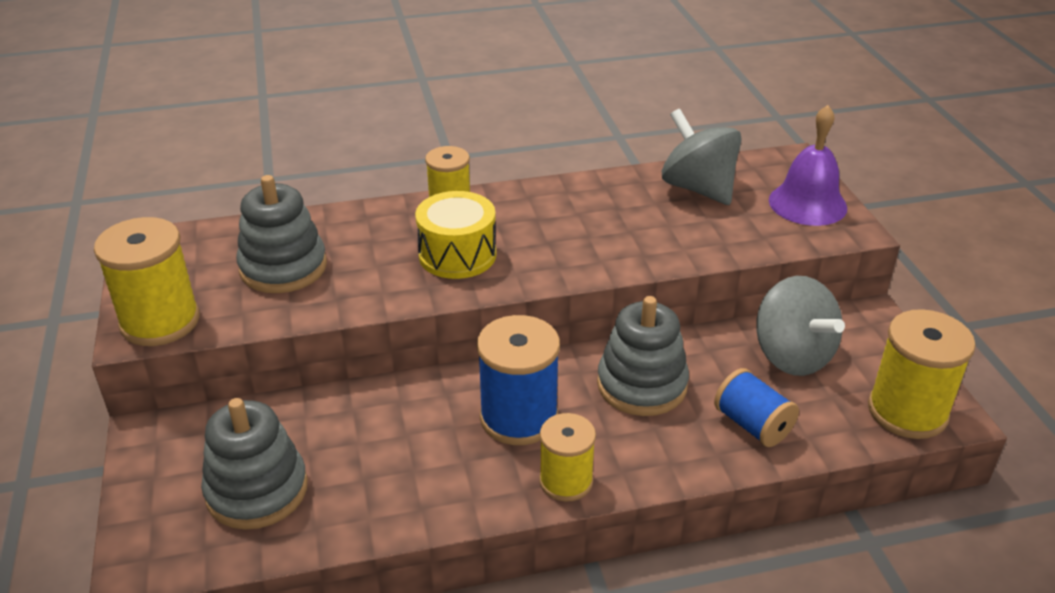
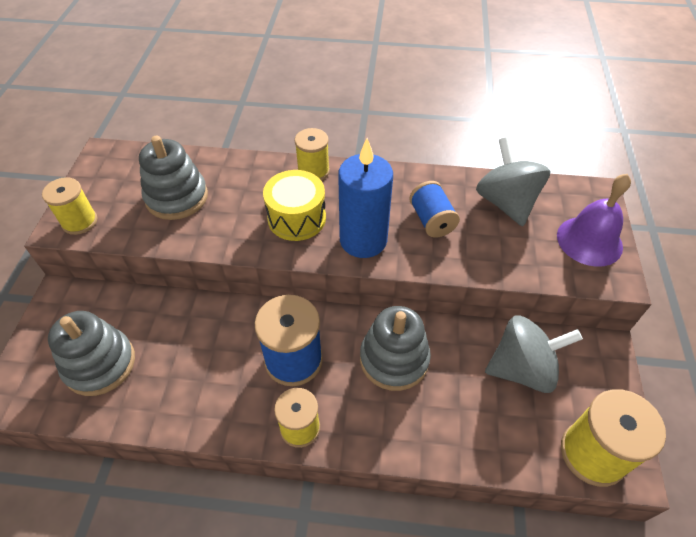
camera: 20 degrees right, 15 degrees up
yellow spool [94,217,200,346] -> yellow spool [42,177,97,235], size x0.64
blue spool [714,368,799,447] -> blue spool moved to [409,181,460,238]
grey spinning top [756,276,845,376] -> grey spinning top turned 90 degrees counterclockwise [485,315,583,393]
none -> blue candle [338,138,393,258]

